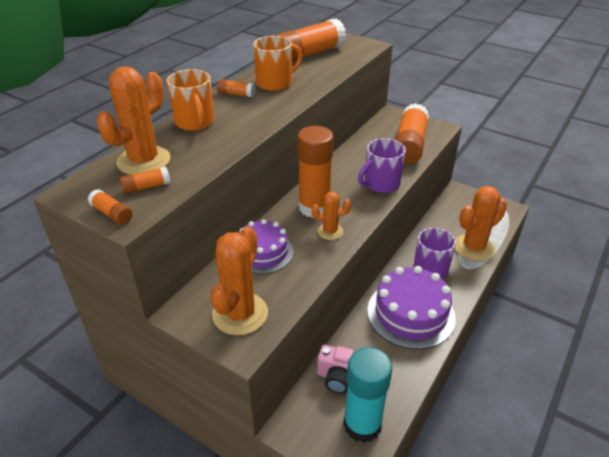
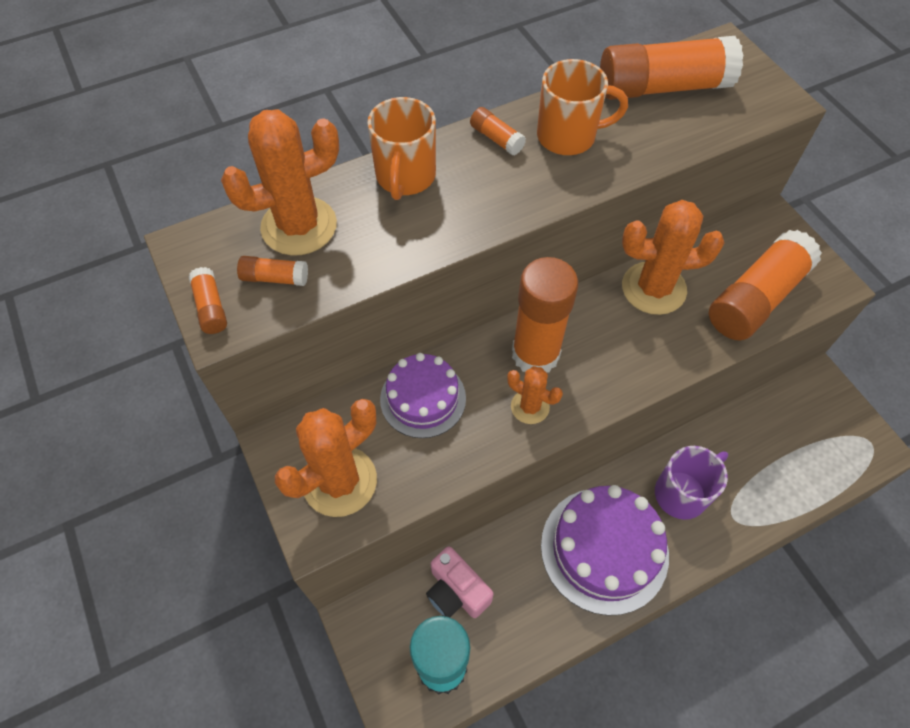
camera: 30 degrees right, 20 degrees up
purple mug [358,138,406,193] -> none
orange cactus [455,186,507,261] -> orange cactus moved to [622,200,724,315]

